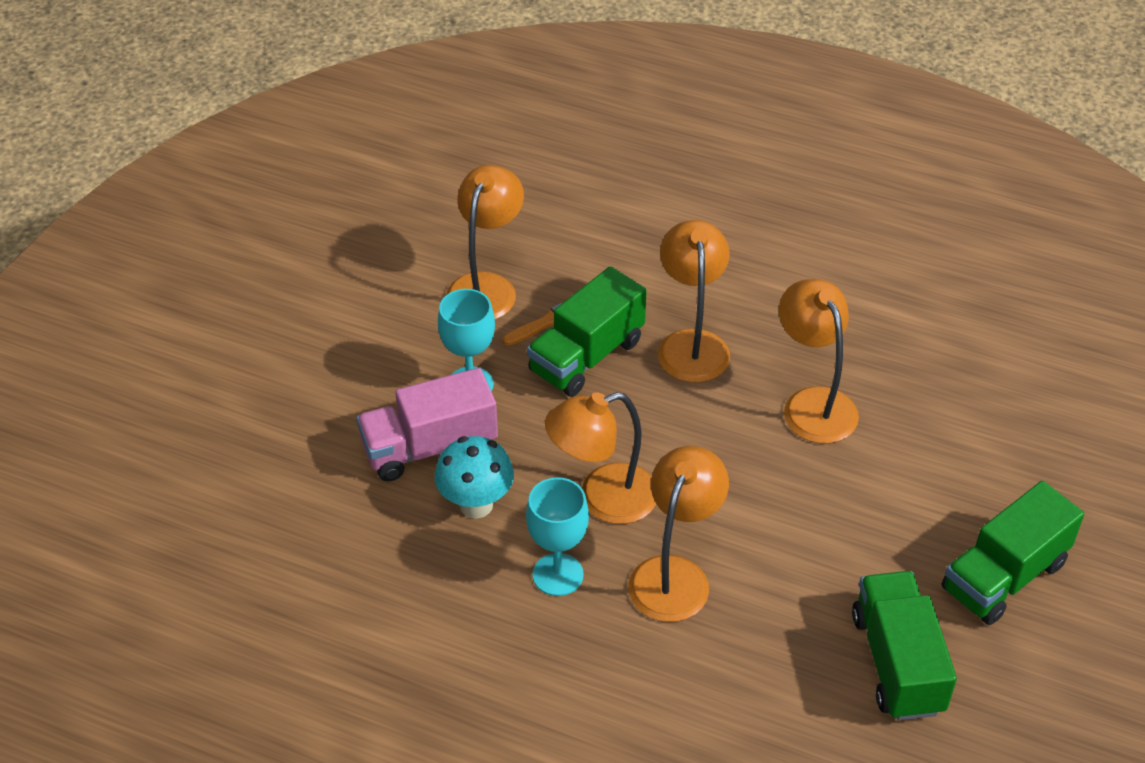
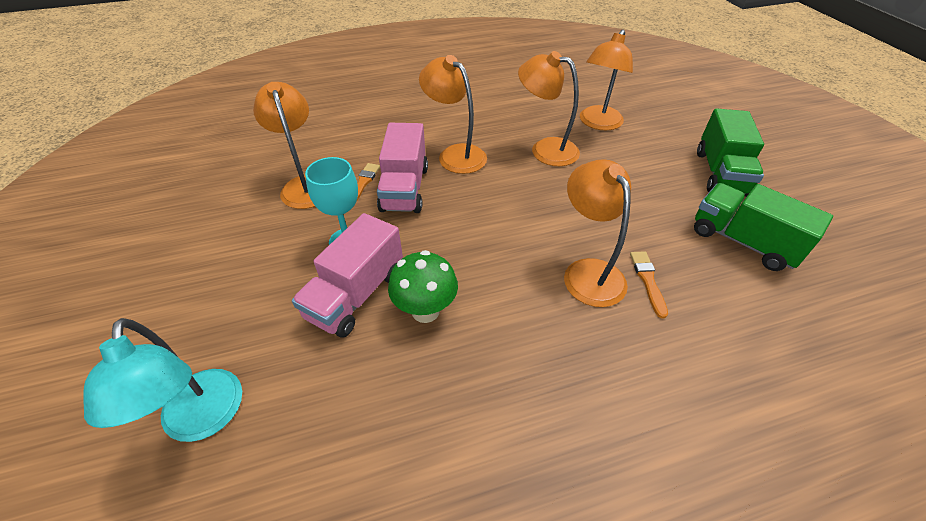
camera: 40 degrees left, 0 degrees up
turquoise mushroom [435,436,514,518] -> green mushroom [388,250,458,323]
turquoise goblet [526,477,589,596] -> none
green truck [527,266,647,397] -> pink truck [377,123,428,213]
orange lamp [545,392,656,524] -> orange lamp moved to [580,30,633,130]
none -> turquoise lamp [83,318,242,442]
none -> orange brush [630,251,668,318]

